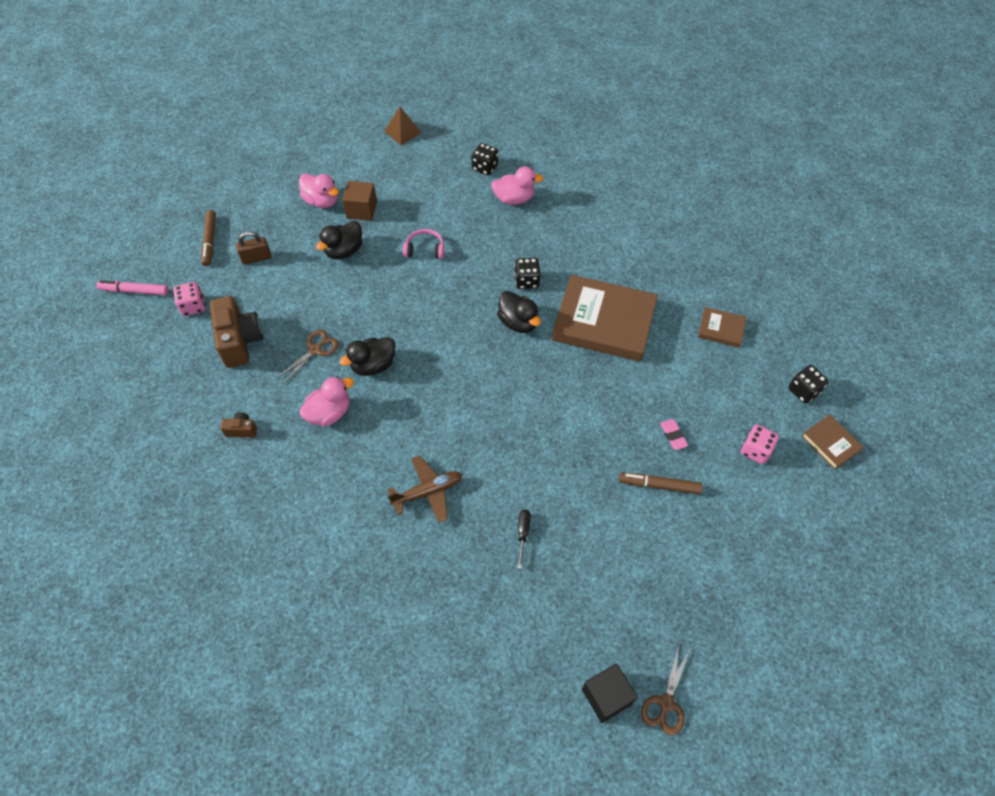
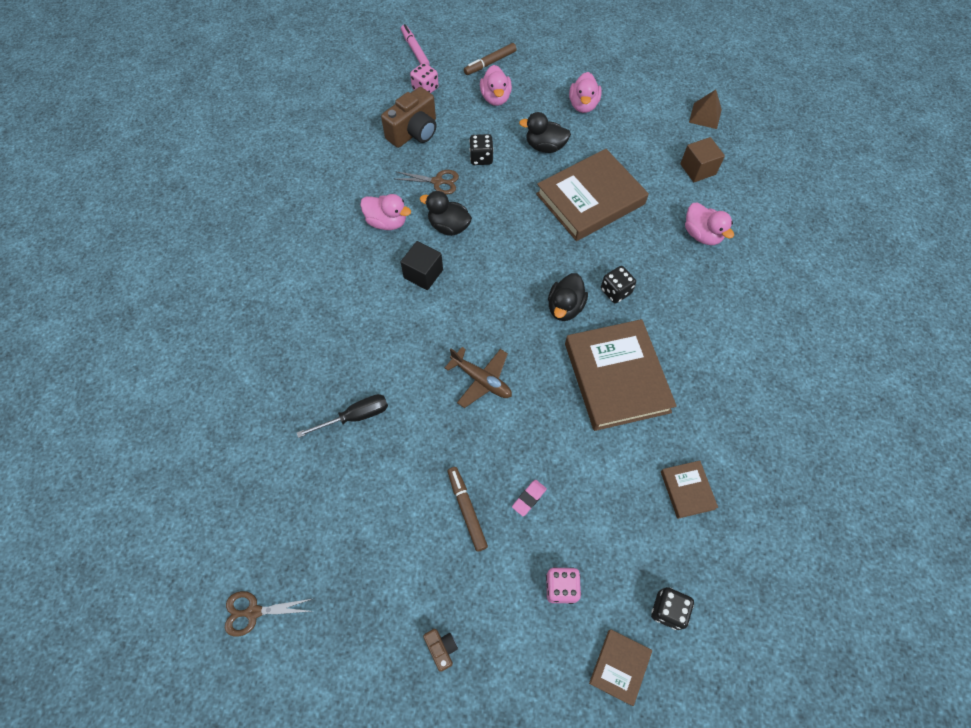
camera: 60 degrees right, 5 degrees up
brown camera [220,412,257,438] -> brown camera moved to [423,629,458,672]
brown padlock [236,231,271,265] -> pink duck [480,65,512,106]
brown cube [342,181,377,221] -> brown cube moved to [680,137,725,182]
brown plane [388,455,462,523] -> brown plane moved to [445,347,512,408]
pink headphones [403,229,444,259] -> brown book [536,149,649,241]
black dice [471,143,498,175] -> black dice moved to [469,134,494,165]
black screwdriver [518,510,531,569] -> black screwdriver [297,394,388,438], size x1.57
black cube [582,663,638,723] -> black cube moved to [401,241,443,290]

